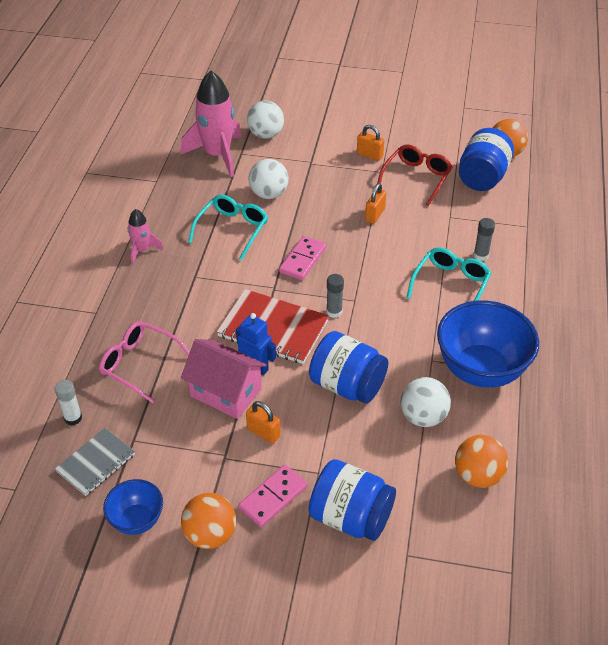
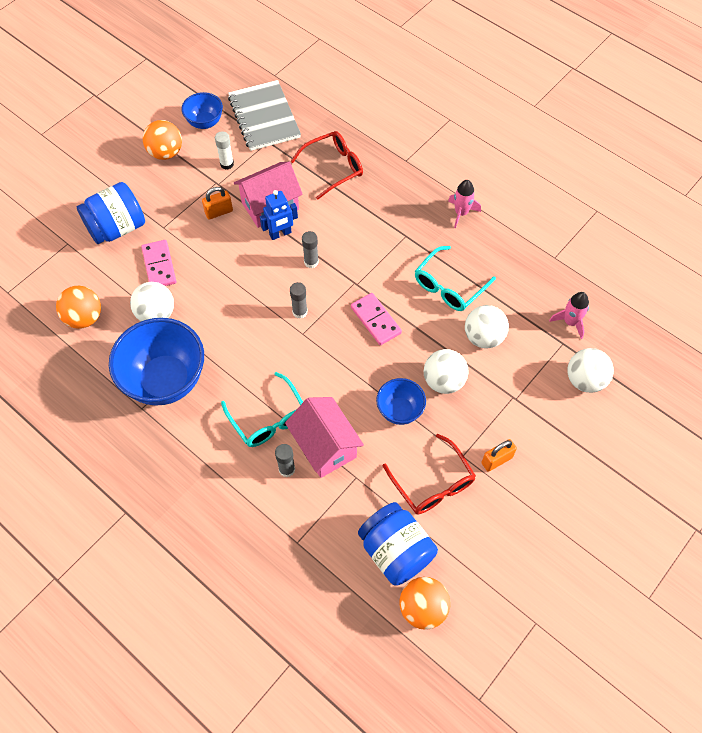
camera: 120 degrees right, 15 degrees up
white glue stick [55,380,82,426] -> white glue stick moved to [215,131,234,170]
grey notebook [55,428,135,496] -> grey notebook [228,80,301,151], size x1.61
pink glasses [99,321,190,403] -> red glasses [291,131,363,200]
pink rocket [181,71,241,177] -> pink rocket [549,292,589,339], size x0.50
turquoise glasses [188,194,268,260] -> turquoise glasses turned 75 degrees clockwise [415,246,496,311]
red notebook [217,289,329,364] -> grey glue stick [302,231,319,268]
pink domino [238,465,308,527] -> pink domino moved to [141,240,176,286]
blue jar [309,331,388,403] -> none
orange padlock [365,183,386,224] -> blue bowl [376,378,426,425]
none -> pink house [285,397,364,478]
none -> white ball [424,349,469,394]

